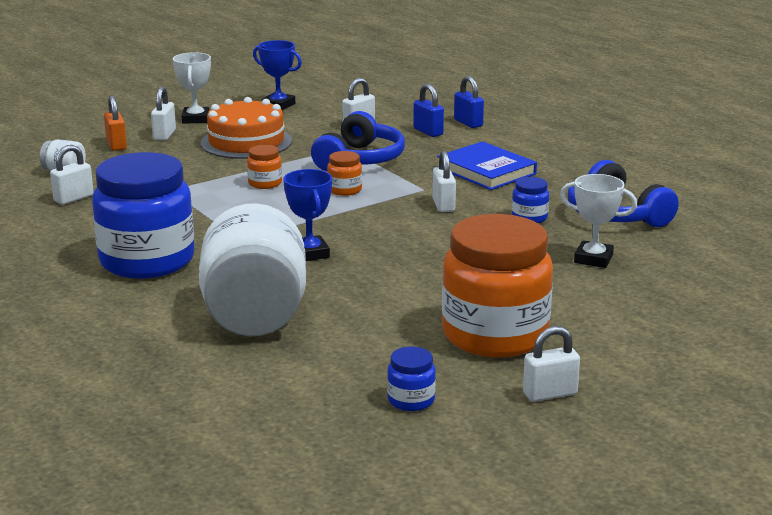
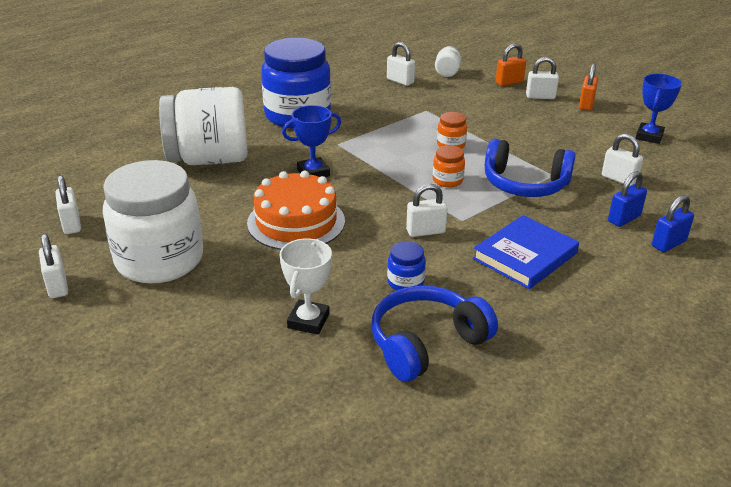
camera: 85 degrees right, 10 degrees up
white trophy [173,52,211,123] -> orange padlock [579,64,598,111]
orange cake [201,97,292,159] -> orange cake moved to [247,171,345,250]
blue jar [387,346,436,411] -> white padlock [55,175,81,234]
orange jar [442,214,553,358] -> white jar [103,160,203,284]

